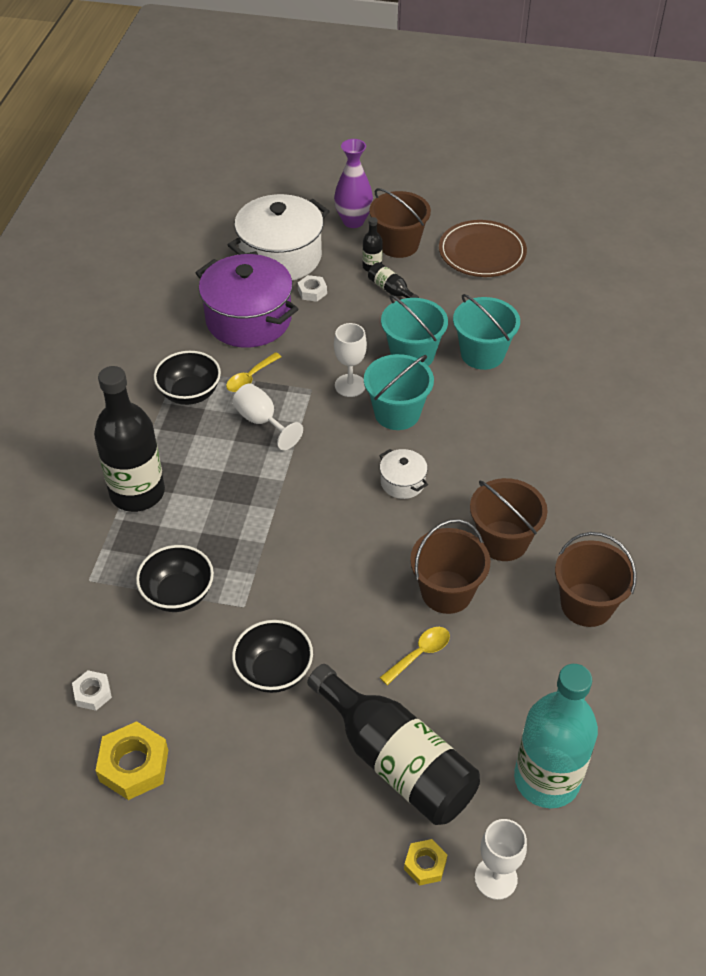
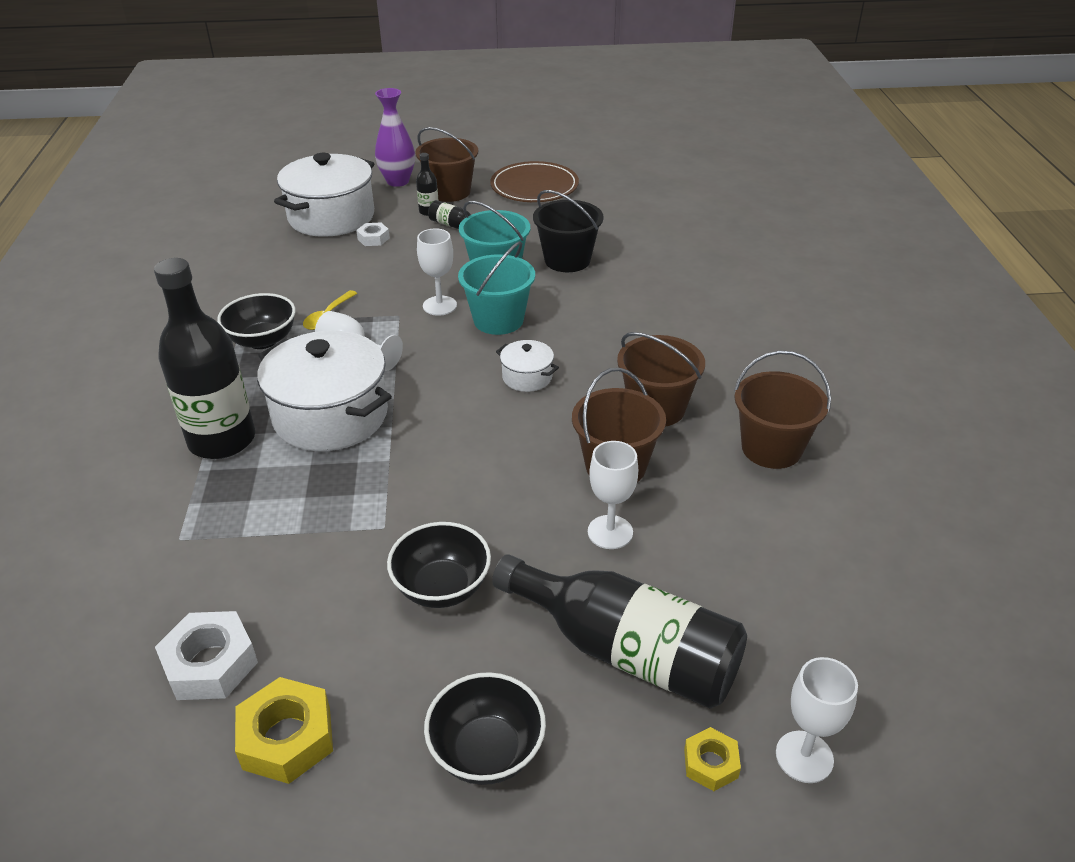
camera: 15 degrees left, 10 degrees down
white nut [72,670,112,711] -> white nut [155,611,258,700], size x1.76
black bowl [136,545,214,612] -> black bowl moved to [424,672,546,785]
purple pot [195,254,298,348] -> none
yellow spoon [380,627,450,685] -> white goblet [588,441,638,549]
turquoise bucket [453,294,520,370] -> black bucket [533,190,604,272]
turquoise bottle [514,664,598,808] -> none
none -> white pot [257,331,392,451]

